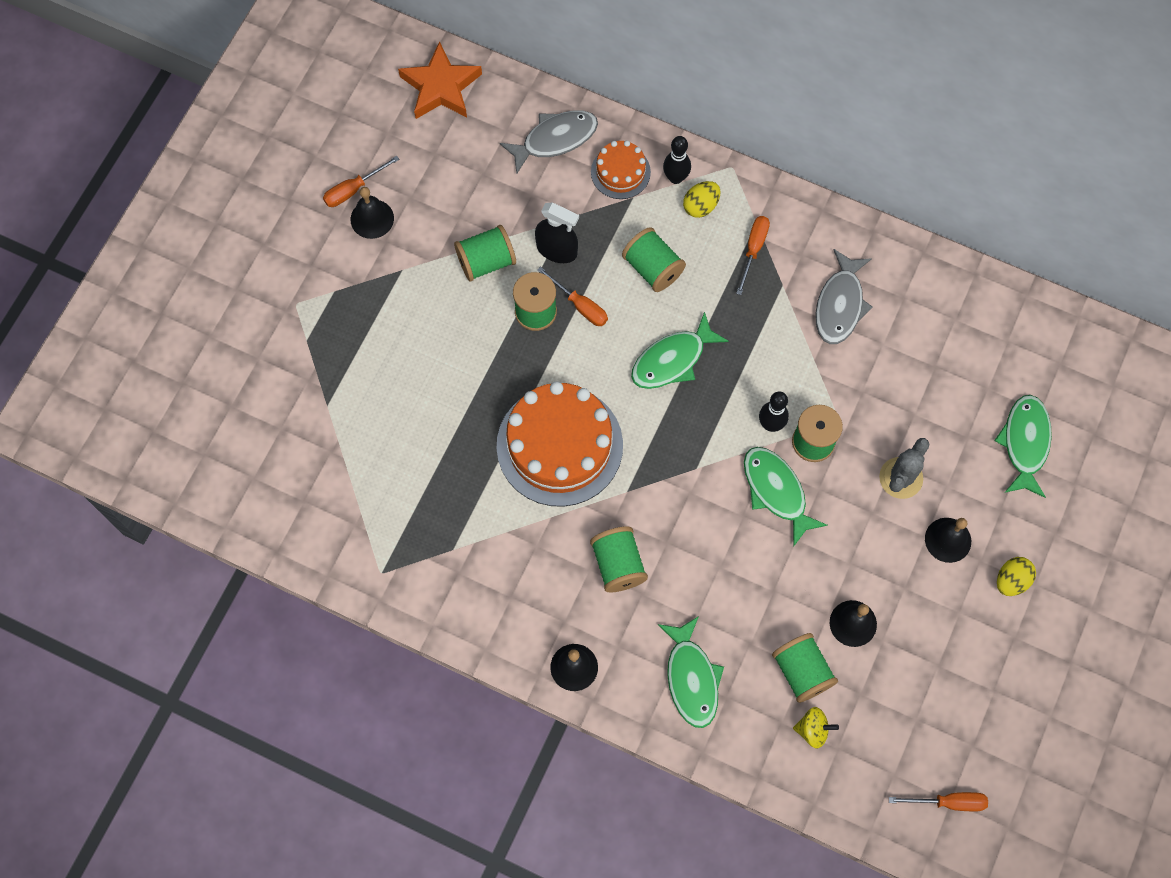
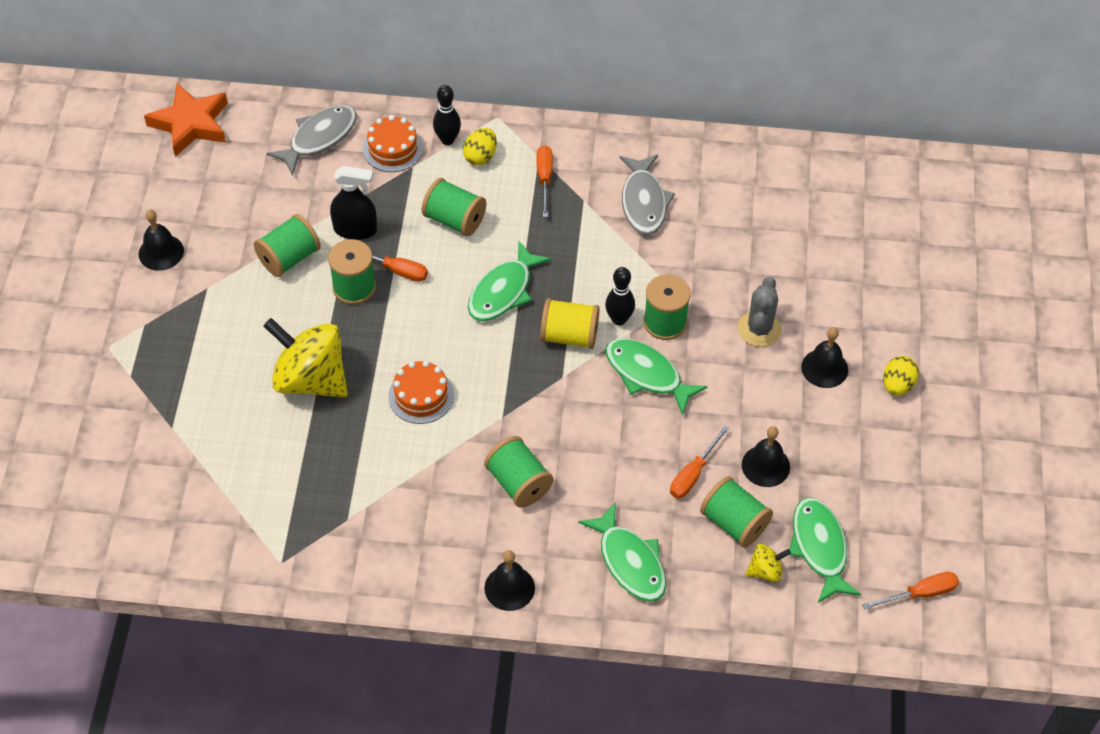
camera: 20 degrees left, 15 degrees down
orange screwdriver [323,156,400,207] -> orange screwdriver moved to [670,425,729,499]
orange cake [496,381,623,507] -> orange cake [388,360,454,424], size x0.50
green fish [994,395,1052,498] -> green fish moved to [789,497,861,604]
none -> yellow spinning top [263,318,348,398]
none -> yellow spool [540,298,600,349]

